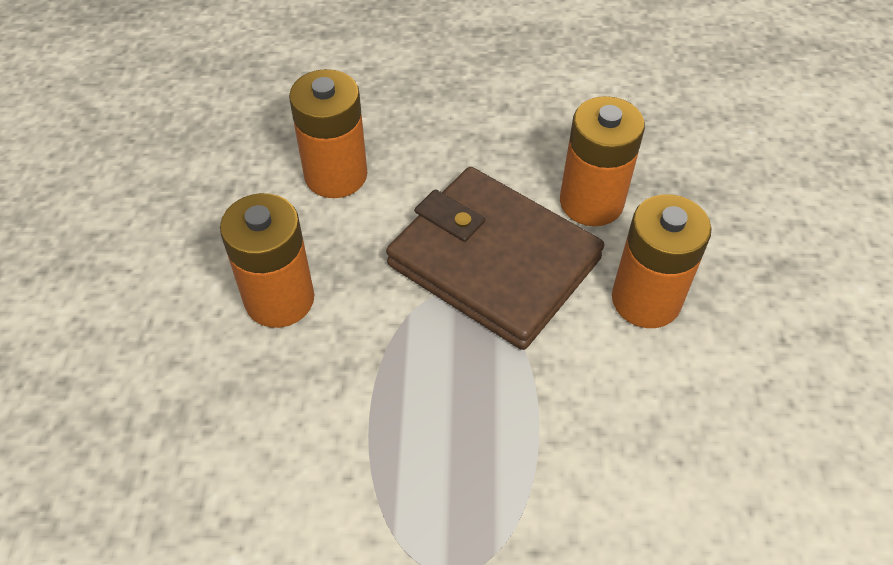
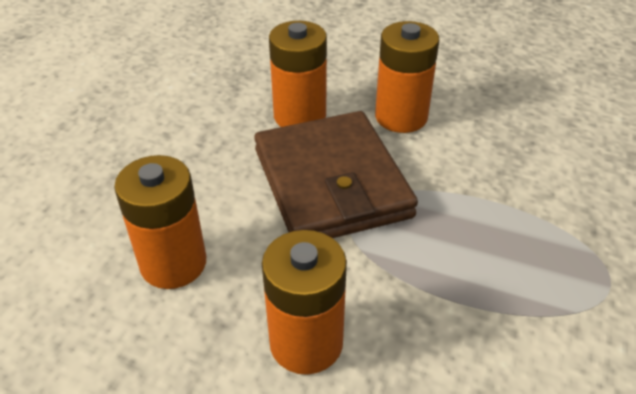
camera: 70 degrees left, 10 degrees down
brown wallet [386,167,604,350] -> brown wallet turned 75 degrees counterclockwise [254,111,418,238]

